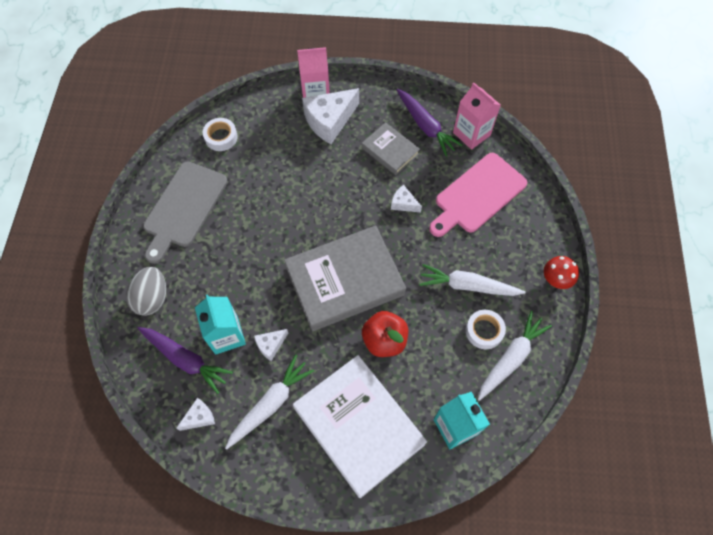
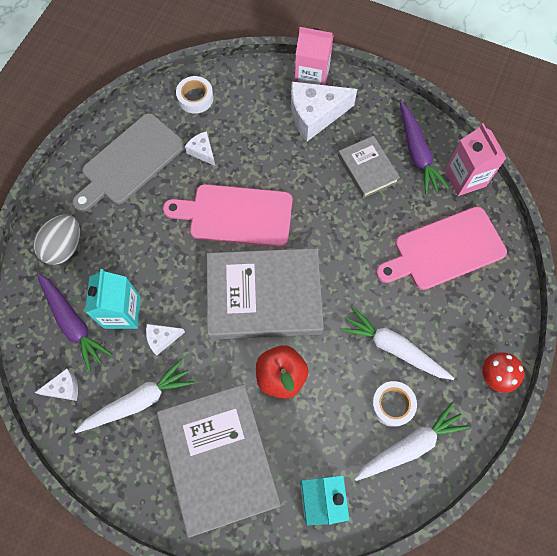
camera: 20 degrees right, 5 degrees up
white book [293,355,427,498] -> grey book [157,384,281,538]
white cheese [391,185,422,212] -> white cheese moved to [185,131,215,166]
none -> pink cutting board [163,184,292,247]

